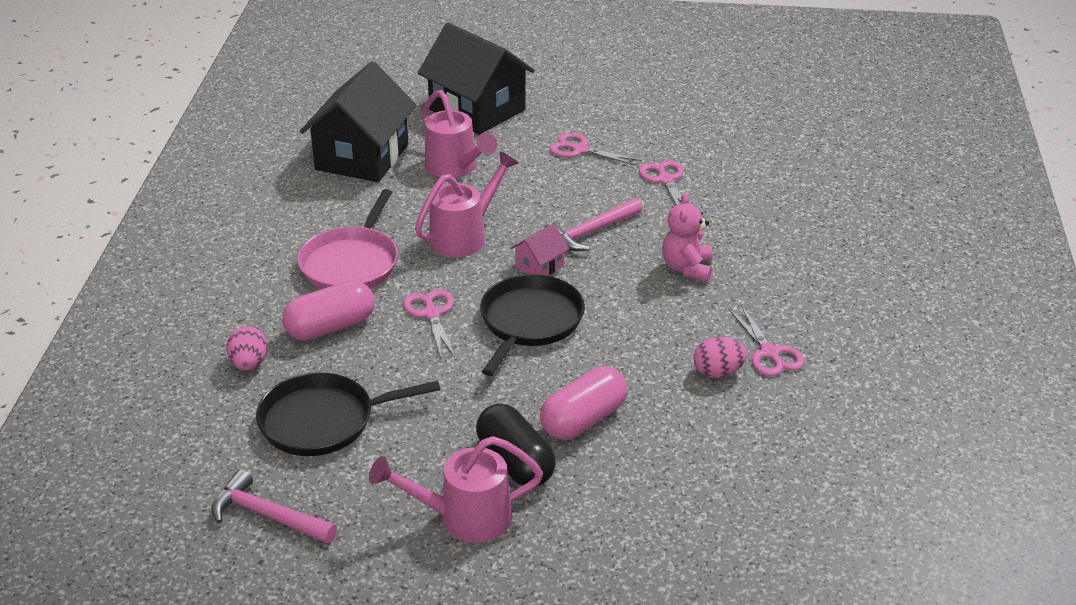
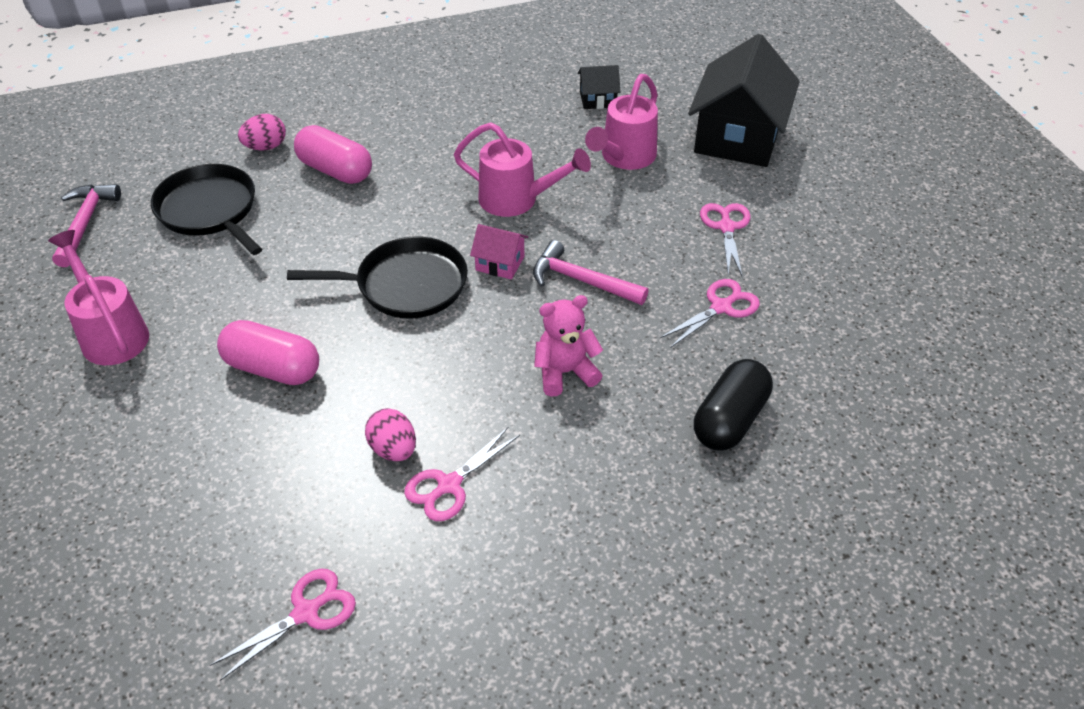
camera: 65 degrees right, 10 degrees up
pink pan [297,189,398,289] -> none
black house [300,61,416,182] -> black house [578,65,620,109], size x0.44
pink scissors [403,289,455,358] -> pink scissors moved to [210,569,356,681]
black capsule [476,404,556,486] -> black capsule moved to [694,359,773,451]

